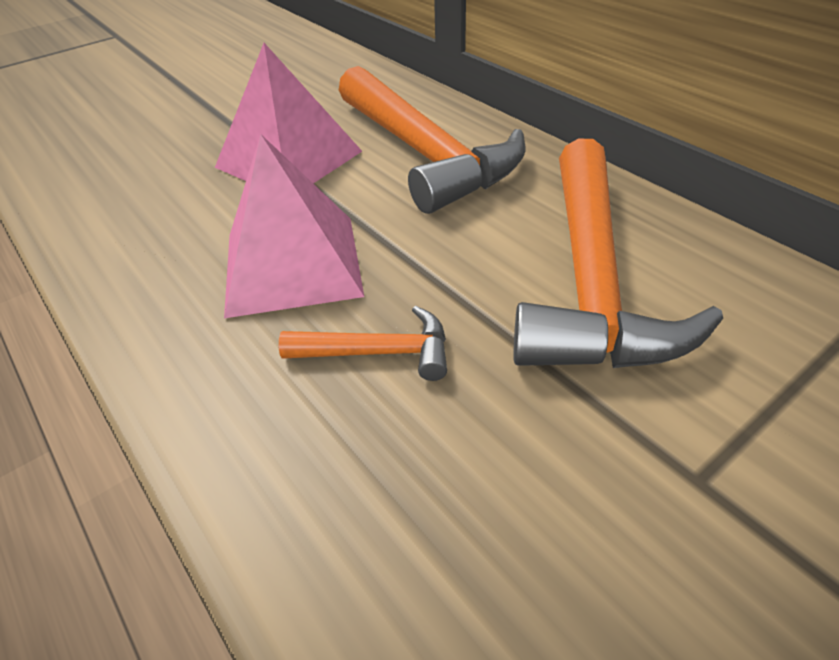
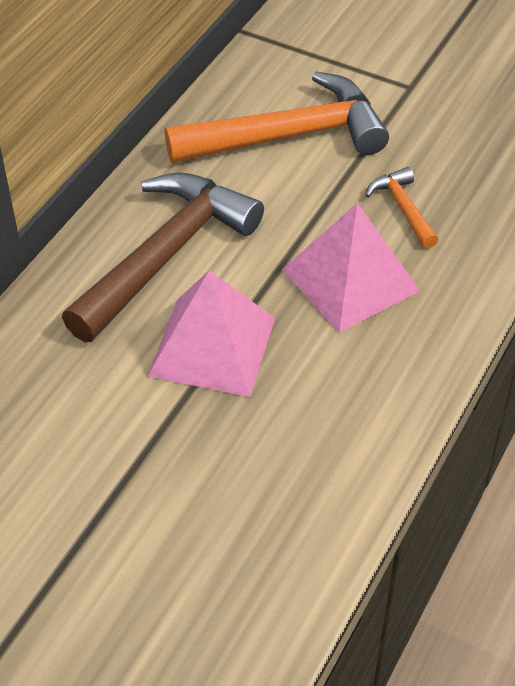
camera: 115 degrees left, 5 degrees up
orange hammer [339,66,525,214] -> brown hammer [62,172,264,342]

